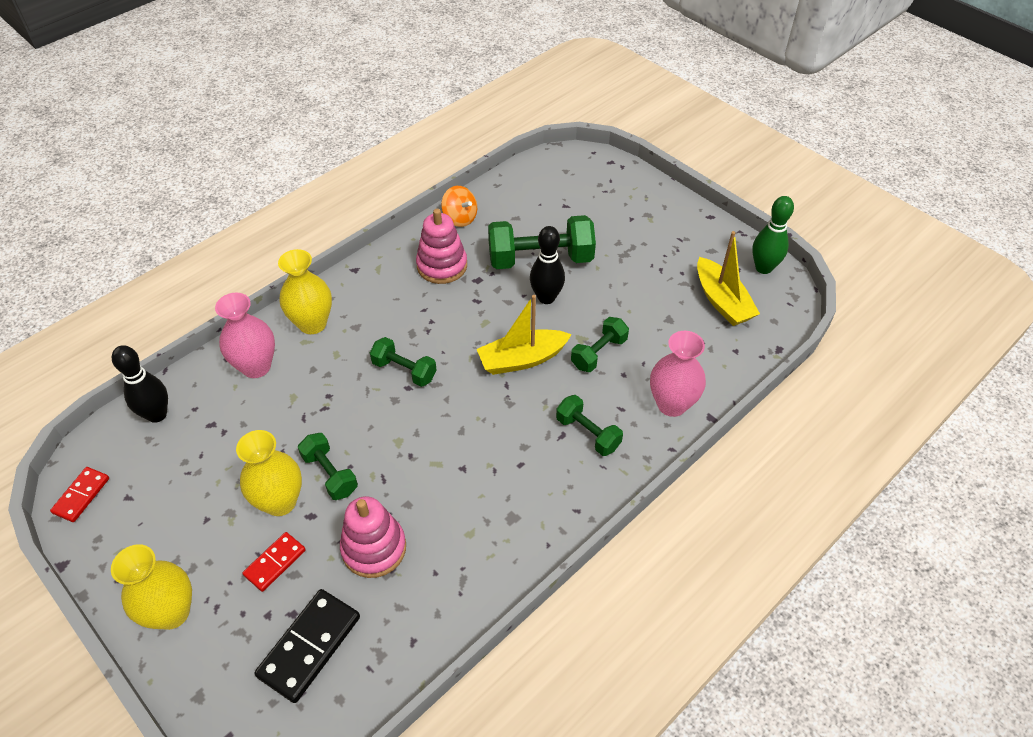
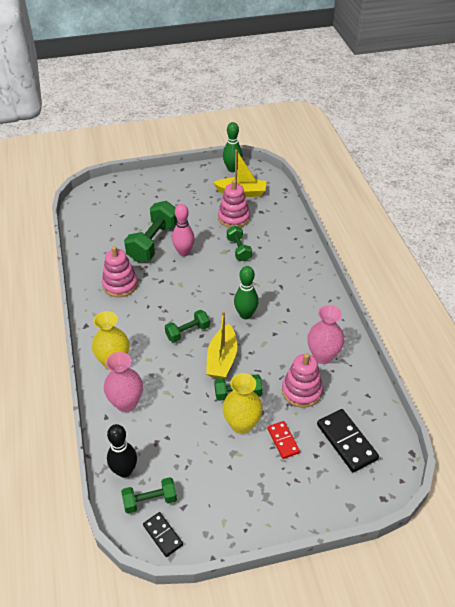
camera: 60 degrees left, 5 degrees down
red domino [50,467,109,522] -> black domino [143,512,183,557]
yellow vase [111,544,192,630] -> none
orange spinning top [441,186,477,227] -> none
yellow boat [477,295,572,375] -> yellow boat moved to [206,311,237,379]
black bowling pin [530,226,565,304] -> pink bowling pin [172,204,195,256]
green dumbbell [556,395,623,456] -> green dumbbell moved to [121,477,177,514]
pink vase [650,331,706,417] -> pink vase moved to [307,305,345,364]
none -> pink stacking toy [218,180,250,228]
none -> green bowling pin [234,266,259,319]

